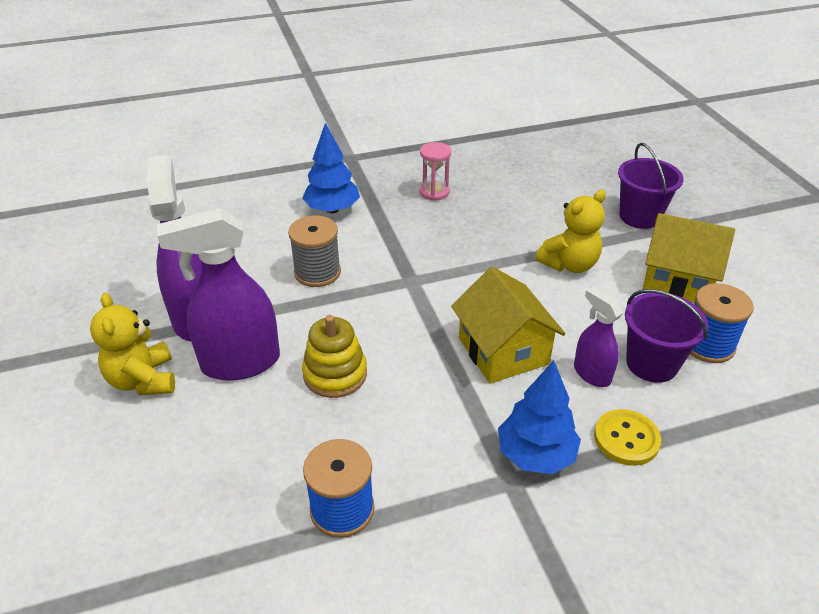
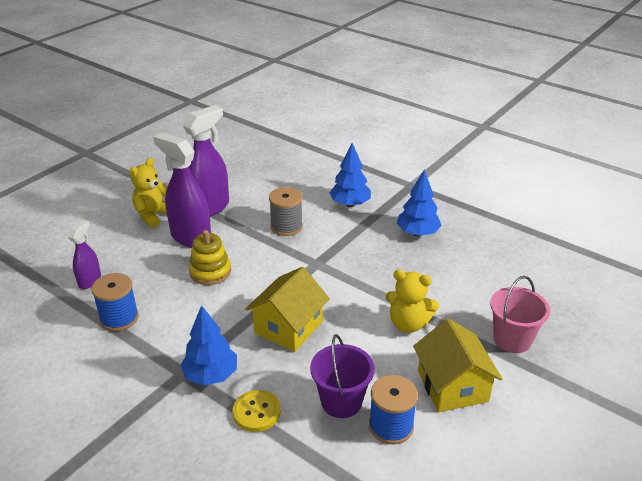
camera: 55 degrees right, 5 degrees down
pink hourglass [420,142,451,201] -> blue tree [397,169,442,236]
purple spray bottle [574,287,623,387] -> purple spray bottle moved to [68,220,101,289]
purple bucket [618,143,684,229] -> pink bucket [490,276,550,353]

